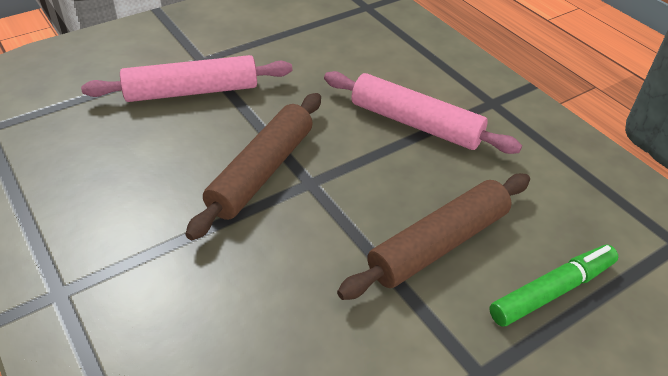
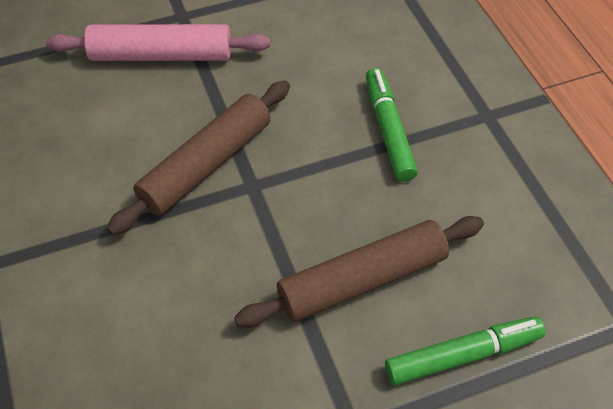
camera: 15 degrees right, 10 degrees up
pink rolling pin [324,71,522,154] -> green marker [366,68,418,182]

